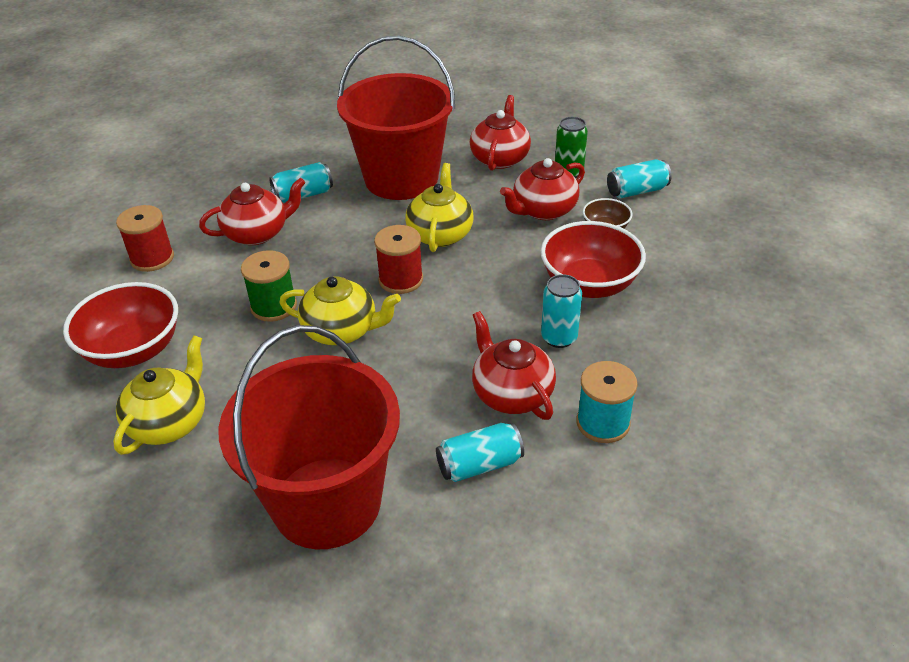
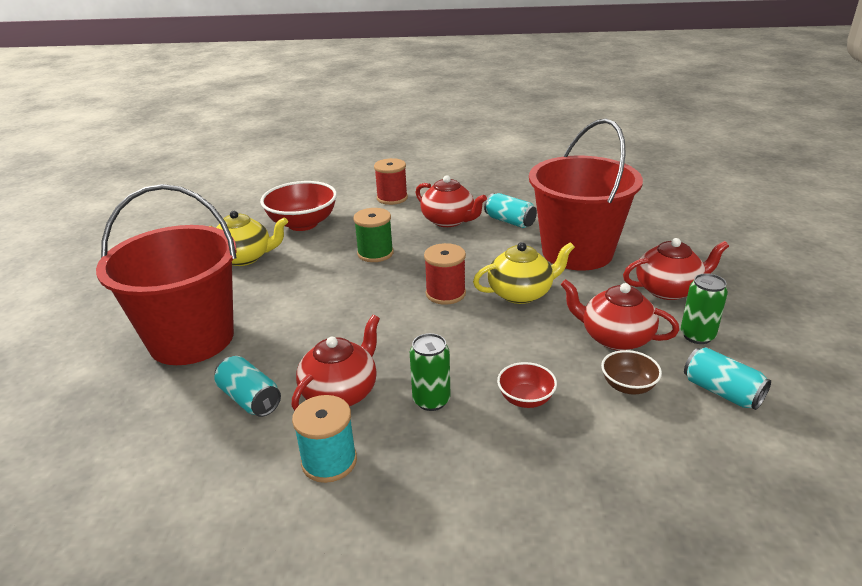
camera: 65 degrees right, 10 degrees down
yellow teapot [279,277,401,345] -> none
red bowl [541,221,646,298] -> red bowl [497,362,557,408], size x0.52
turquoise can [541,274,582,348] -> green can [410,333,451,411]

